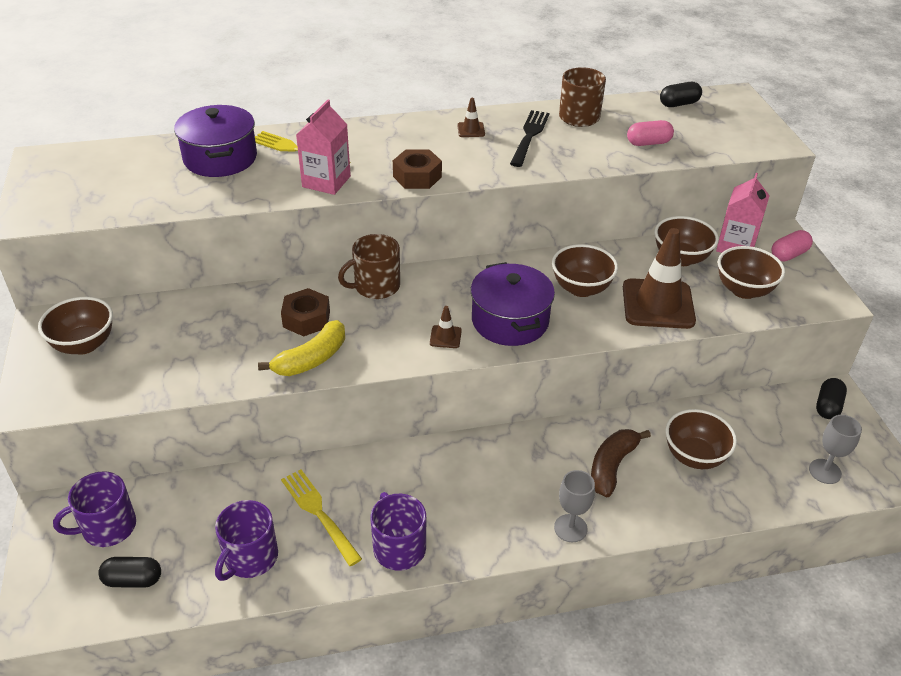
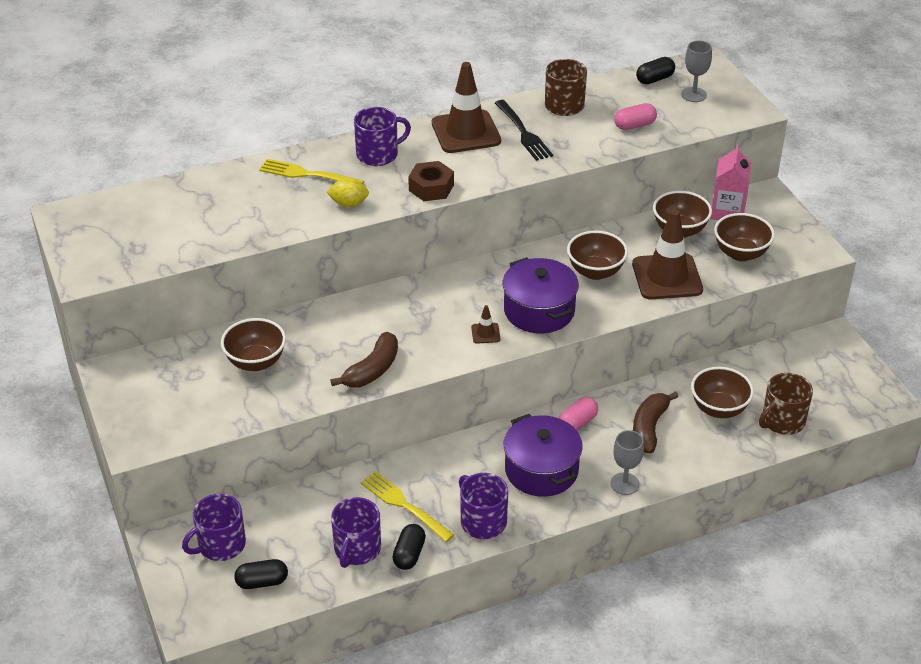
camera: 10 degrees left, 0 degrees up
brown bowl [38,297,113,355] -> brown bowl moved to [221,318,286,371]
purple pot [174,105,257,177] -> purple pot moved to [504,414,583,497]
yellow banana [258,320,345,376] -> brown banana [330,332,398,388]
brown nut [281,288,330,336] -> none
pink carton [296,100,351,195] -> yellow lemon [327,178,369,207]
brown mug [338,234,400,299] -> brown mug moved to [759,373,813,435]
brown traffic cone [457,98,485,137] -> brown traffic cone [432,62,501,153], size x2.37
black fork [510,110,550,167] -> black fork turned 150 degrees clockwise [495,100,553,161]
pink capsule [771,230,813,262] -> pink capsule moved to [559,397,598,431]
grey goblet [809,415,862,484] -> grey goblet moved to [681,41,712,102]
black capsule [816,378,847,419] -> black capsule moved to [392,524,426,570]
none -> purple mug [354,107,411,166]

